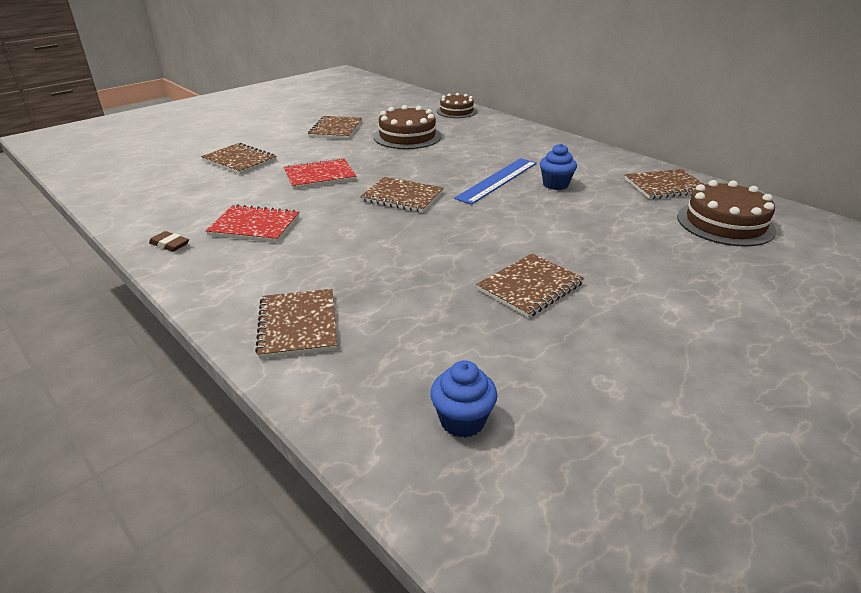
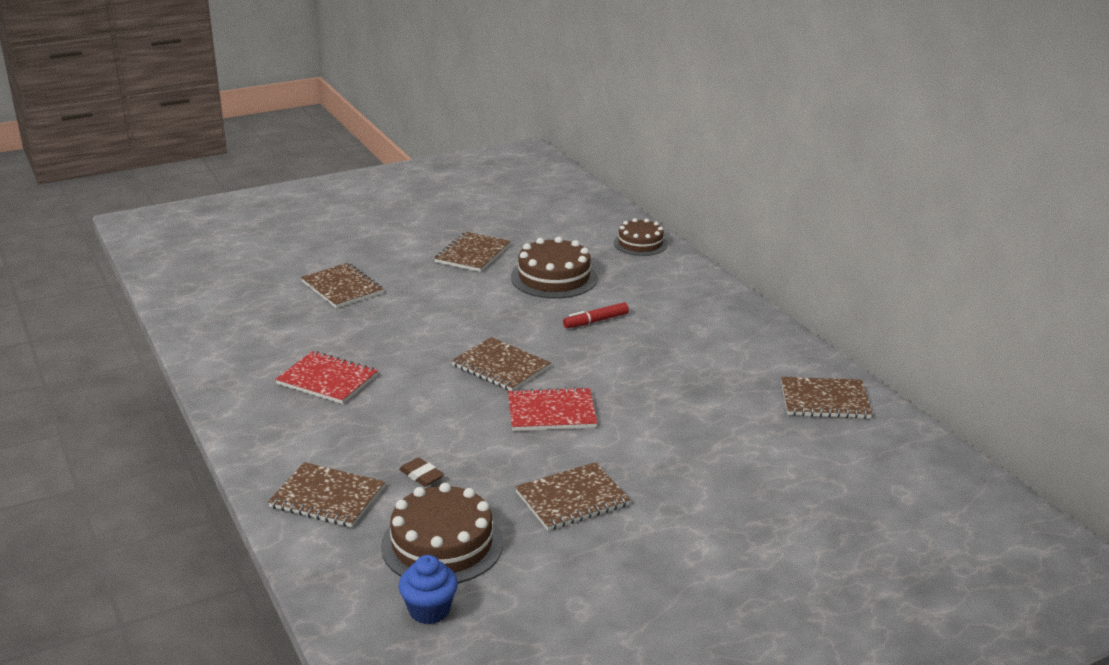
camera: 15 degrees right, 5 degrees down
brown eraser [149,231,189,252] -> brown eraser moved to [399,457,444,487]
brown notebook [255,289,337,359] -> brown notebook turned 75 degrees counterclockwise [268,462,385,527]
red notebook [284,158,356,189] -> red notebook moved to [508,387,597,431]
blue ruler [454,158,537,205] -> none
blue cupcake [540,143,577,190] -> none
brown cake [677,180,776,247] -> brown cake moved to [381,483,503,583]
none -> red marker [563,302,629,328]

